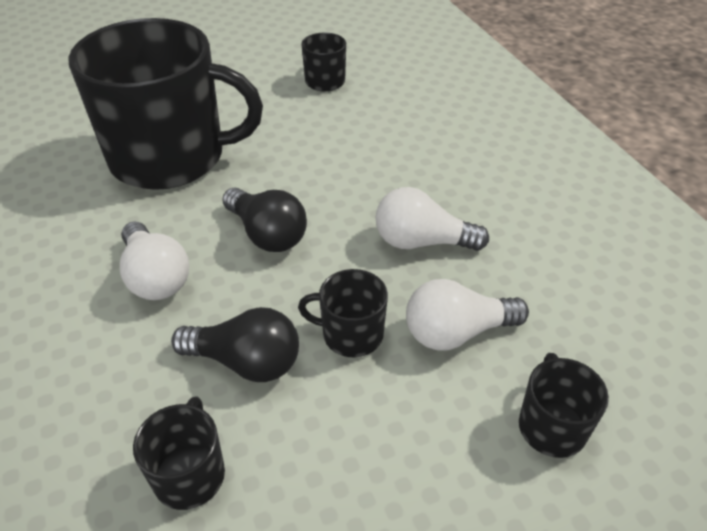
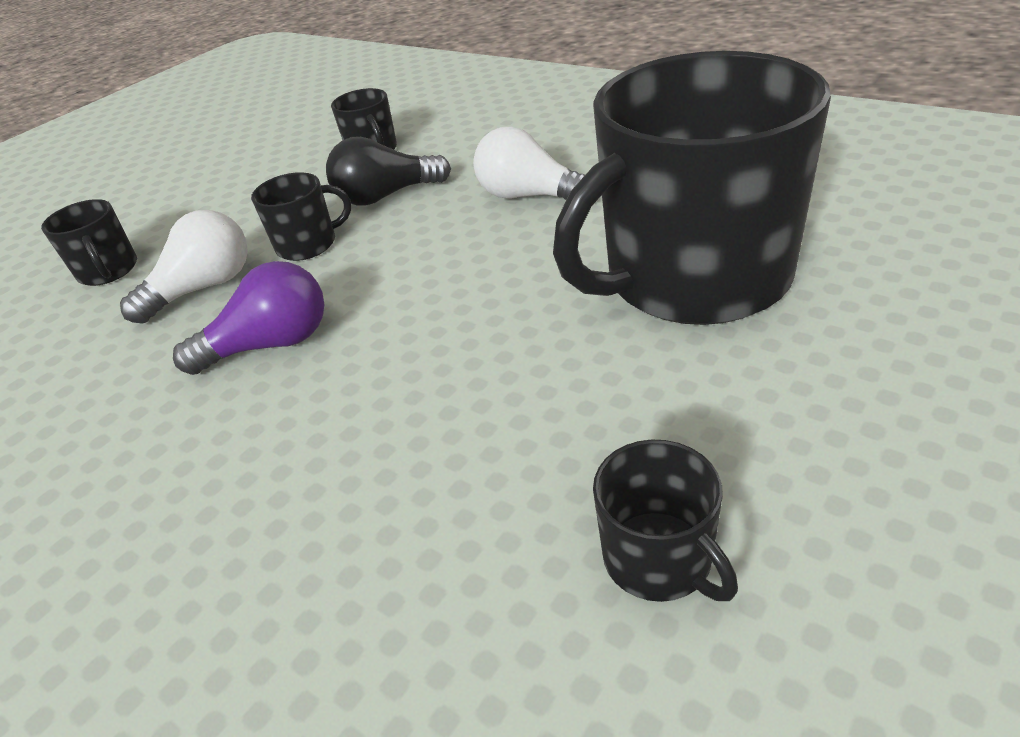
camera: 155 degrees right, 5 degrees down
black light bulb [222,187,307,252] -> none
white light bulb [375,187,489,251] -> purple light bulb [173,261,324,375]

